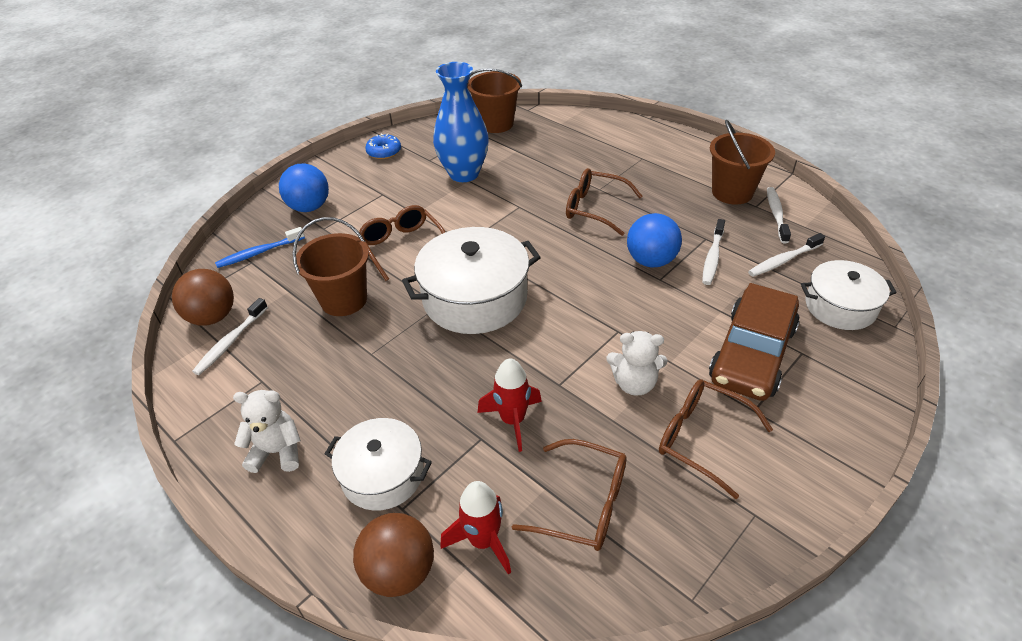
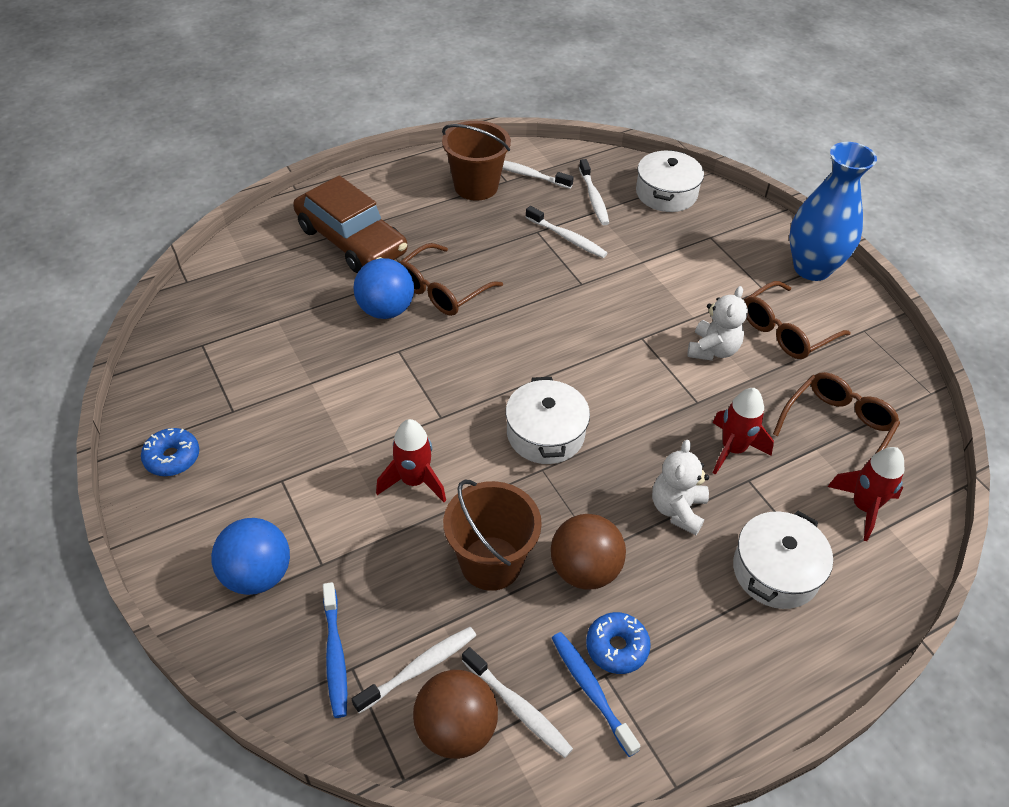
camera: 75 degrees left, 5 degrees up
white teddy bear [233,390,301,473] -> white teddy bear moved to [652,440,709,535]
brown ball [353,513,434,597] -> brown ball moved to [551,514,626,590]
brown glasses [359,205,445,281] -> red rocket [376,419,446,502]
white pot [402,227,541,334] -> white pot [506,377,590,464], size x0.63
blue vase [433,62,489,182] -> blue vase moved to [789,142,877,281]
brown bucket [467,68,522,133] -> none
blue ball [627,213,682,268] -> blue ball moved to [354,258,414,319]
brown car [709,283,800,401] -> brown car moved to [293,175,407,273]
none -> white toothbrush [352,627,476,713]
none -> blue toothbrush [552,632,640,757]
none -> blue donut [586,612,651,674]

